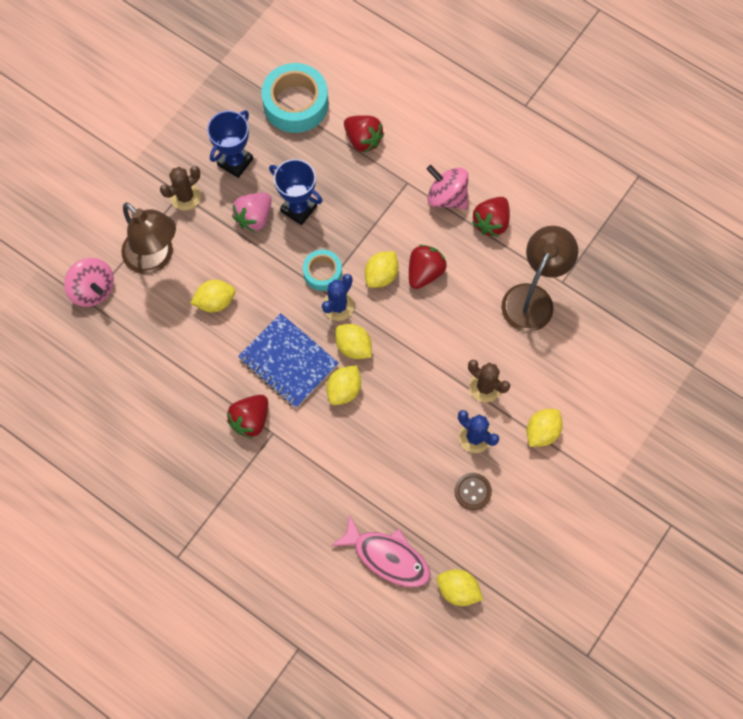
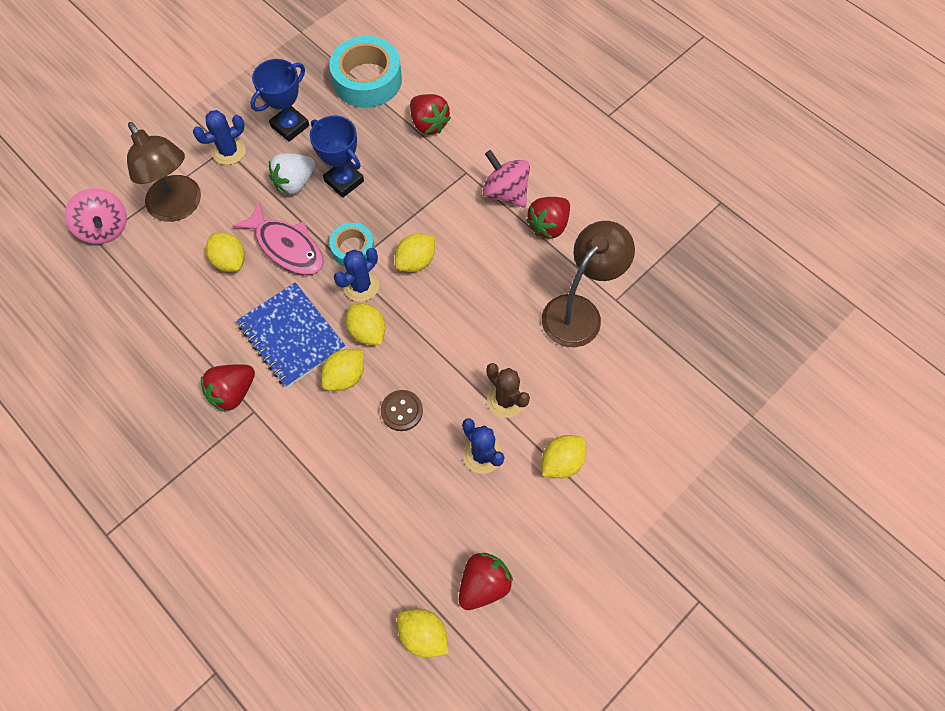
camera: 10 degrees right, 5 degrees down
brown cactus [160,166,201,211] -> blue cactus [193,110,246,165]
yellow lemon [190,280,236,312] -> yellow lemon turned 60 degrees clockwise [206,232,245,272]
pink strawberry [232,193,272,232] -> white strawberry [269,153,315,195]
pink fish [331,515,431,587] -> pink fish moved to [233,201,323,275]
red strawberry [409,245,447,289] -> red strawberry moved to [459,553,513,610]
brown button [455,473,492,510] -> brown button moved to [380,390,423,431]

